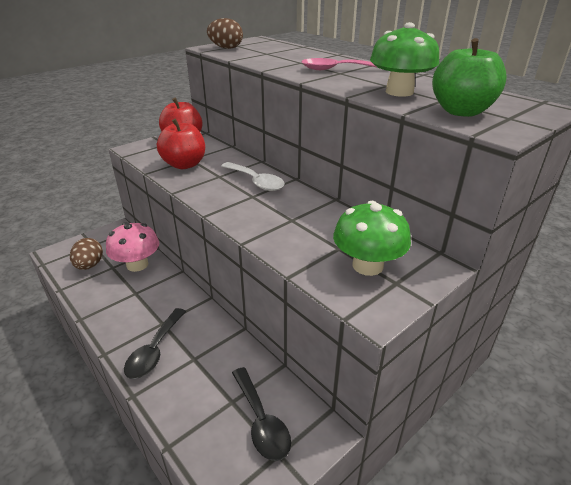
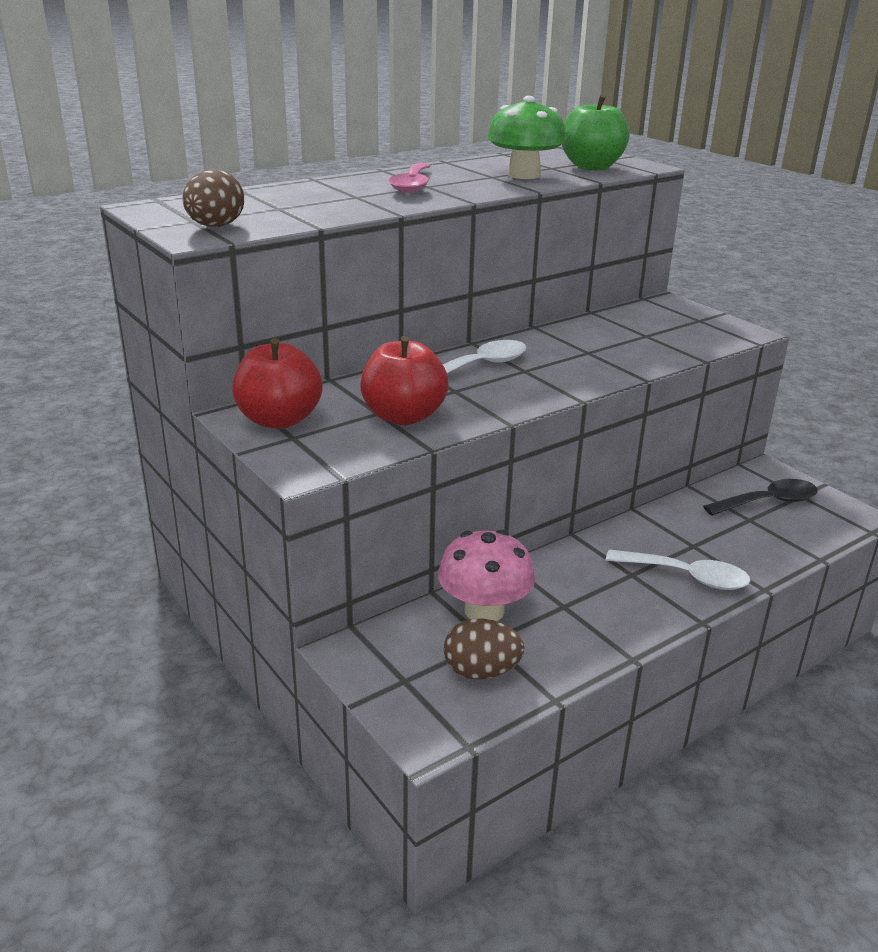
camera: 85 degrees left, 5 degrees down
black spoon [124,308,186,379] -> white spoon [606,549,750,590]
green mushroom [333,201,411,276] -> none

